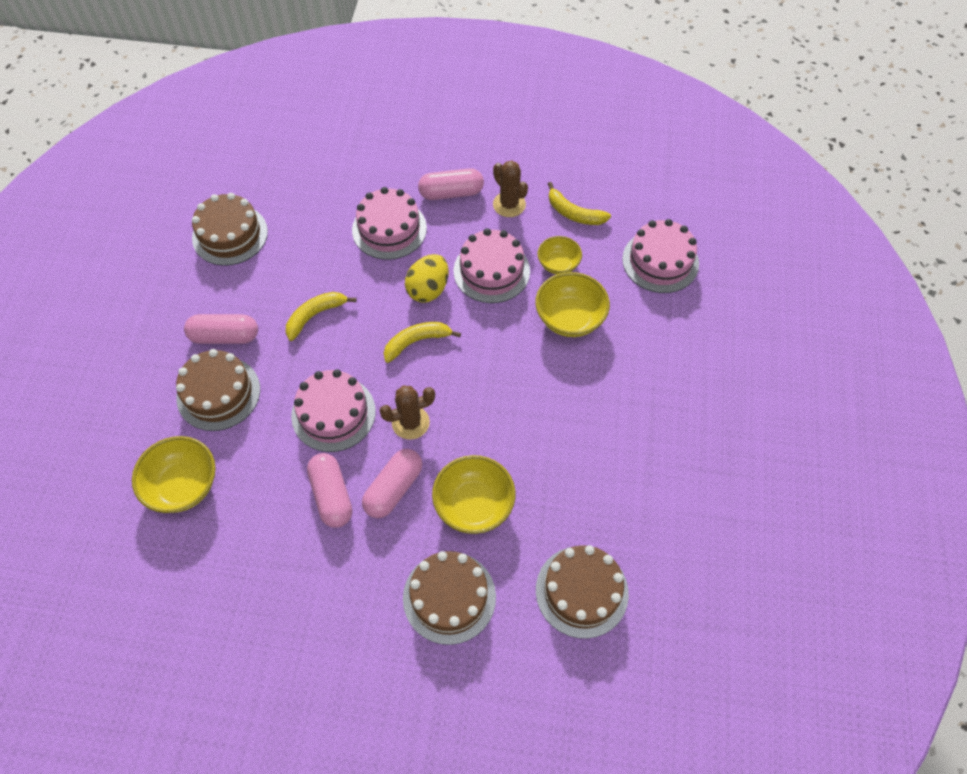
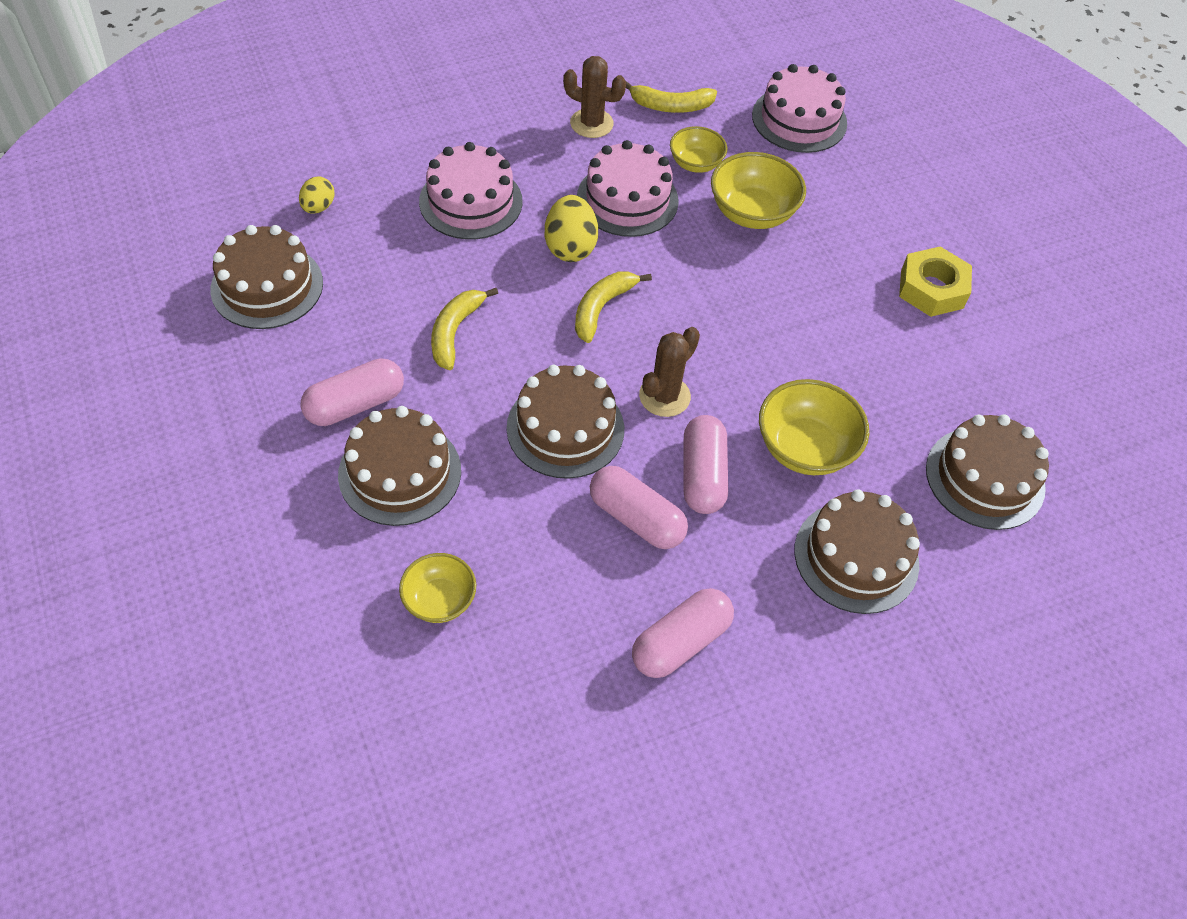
camera: 35 degrees left, 5 degrees down
yellow bowl [132,436,216,513] -> yellow bowl [399,553,476,623], size x0.63
pink cake [291,369,376,452] -> brown cake [506,365,624,479]
pink capsule [418,168,484,200] -> pink capsule moved to [632,588,734,678]
none -> yellow egg [299,176,335,214]
none -> yellow nut [899,246,972,317]

